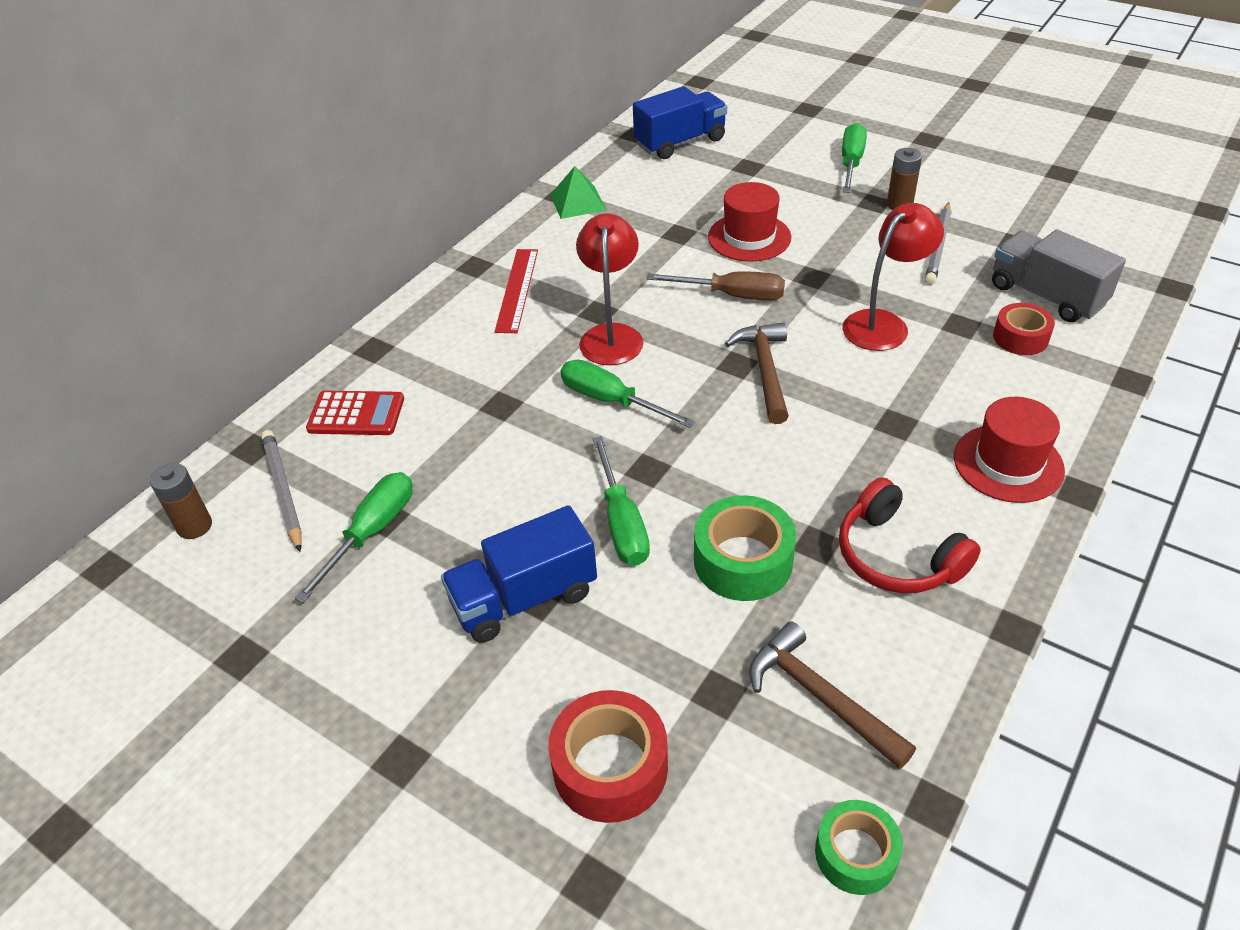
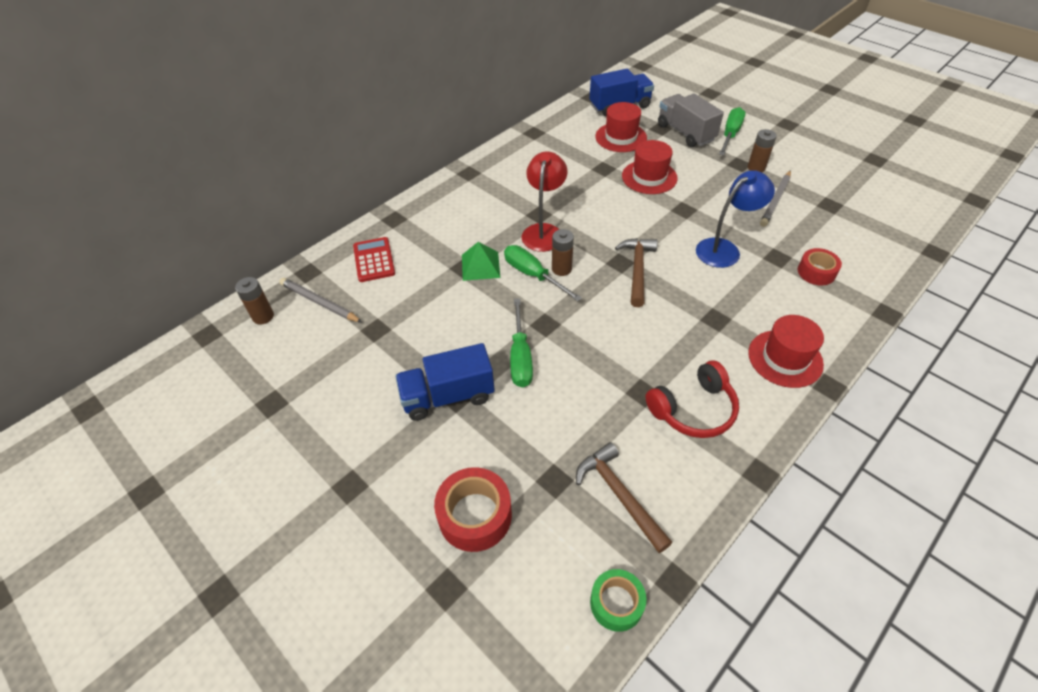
camera: 10 degrees right, 5 degrees up
grey pencil [261,430,302,552] -> grey pencil turned 45 degrees counterclockwise [279,278,362,322]
green screwdriver [295,472,413,603] -> none
red calculator [306,391,404,435] -> red calculator turned 120 degrees counterclockwise [353,237,395,282]
red ruler [494,249,538,333] -> none
green pyramid [550,166,606,219] -> green pyramid moved to [462,242,500,281]
brown screwdriver [647,271,785,301] -> none
green tape [694,495,796,601] -> none
red headphones [839,477,981,593] -> red headphones turned 90 degrees counterclockwise [645,360,739,438]
red lamp [843,203,944,351] -> blue lamp [696,170,775,268]
grey truck [992,229,1126,322] -> grey truck moved to [658,93,724,147]
none -> brown battery [552,229,574,276]
none -> red hat [595,102,647,152]

